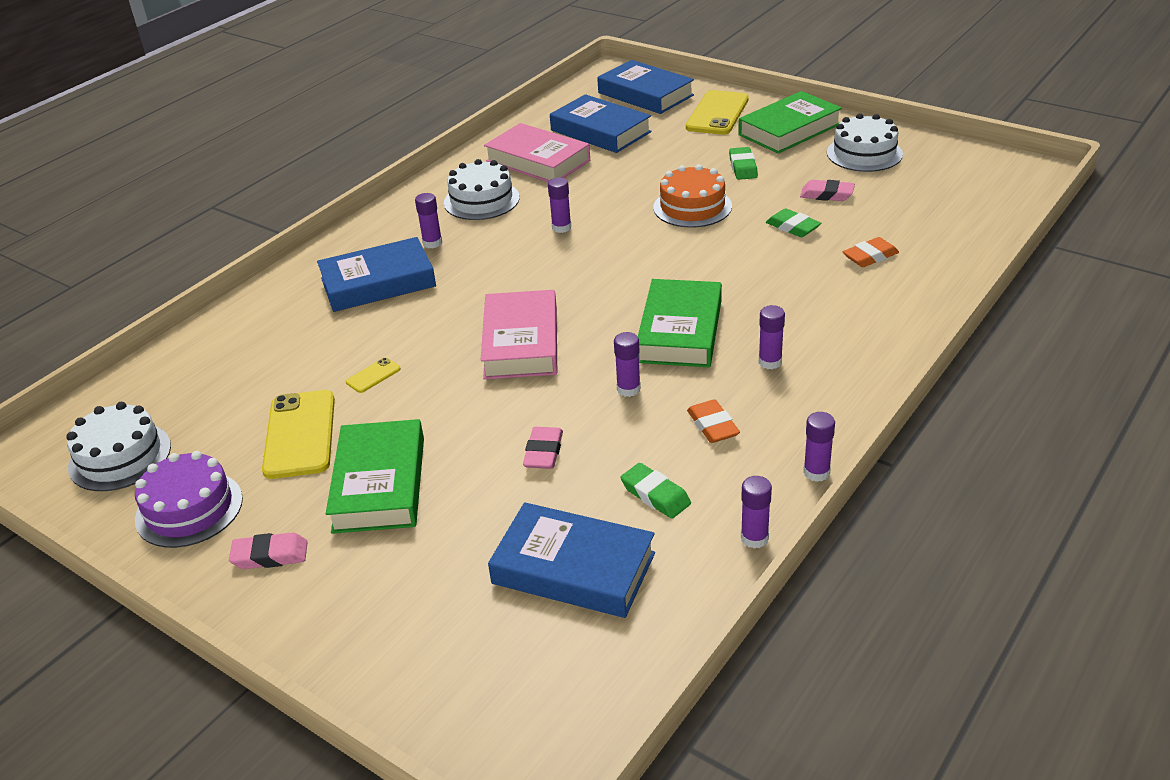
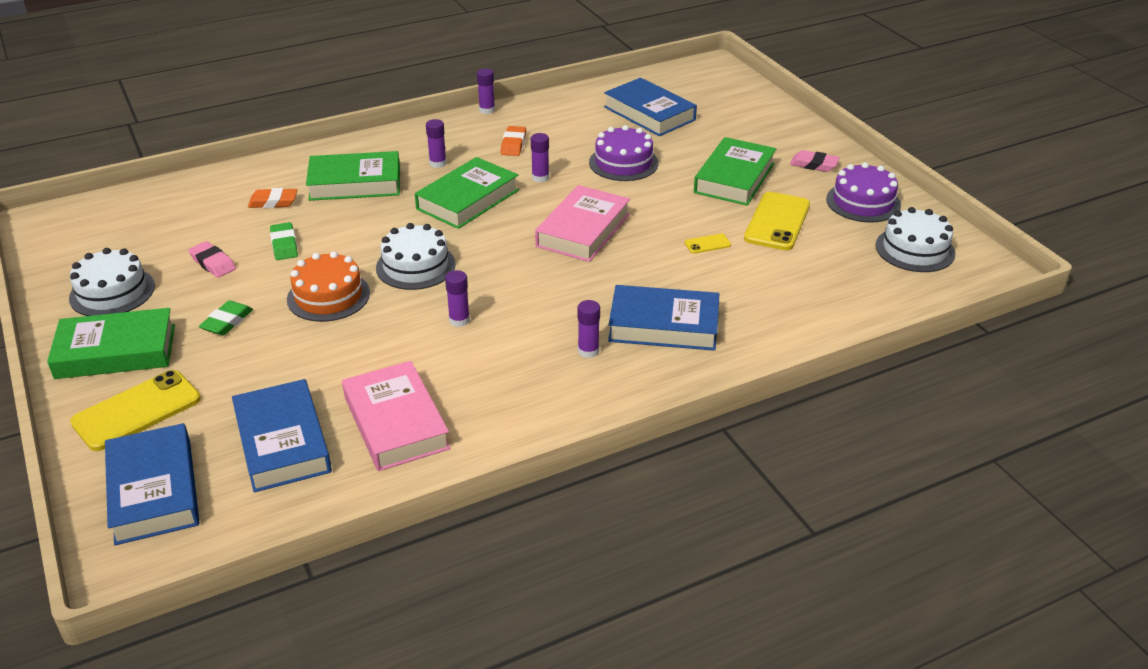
camera: 155 degrees left, 0 degrees up
white cake [444,159,520,220] -> white cake moved to [376,223,456,290]
pink eraser [523,427,563,469] -> purple cake [589,125,658,181]
green eraser [620,463,691,518] -> none
purple glue stick [741,476,772,549] -> none
none -> green book [306,151,400,201]

